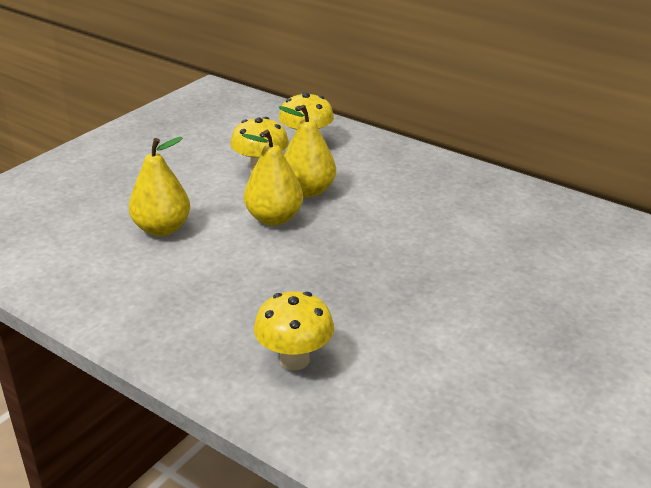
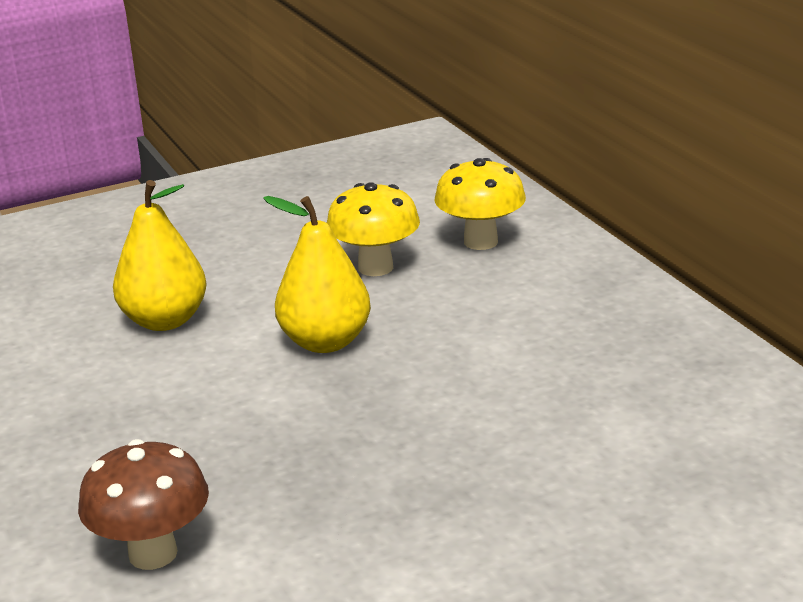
camera: 30 degrees right, 5 degrees down
yellow mushroom [254,291,334,370] -> brown mushroom [78,439,209,570]
yellow pear [278,105,336,198] -> none

